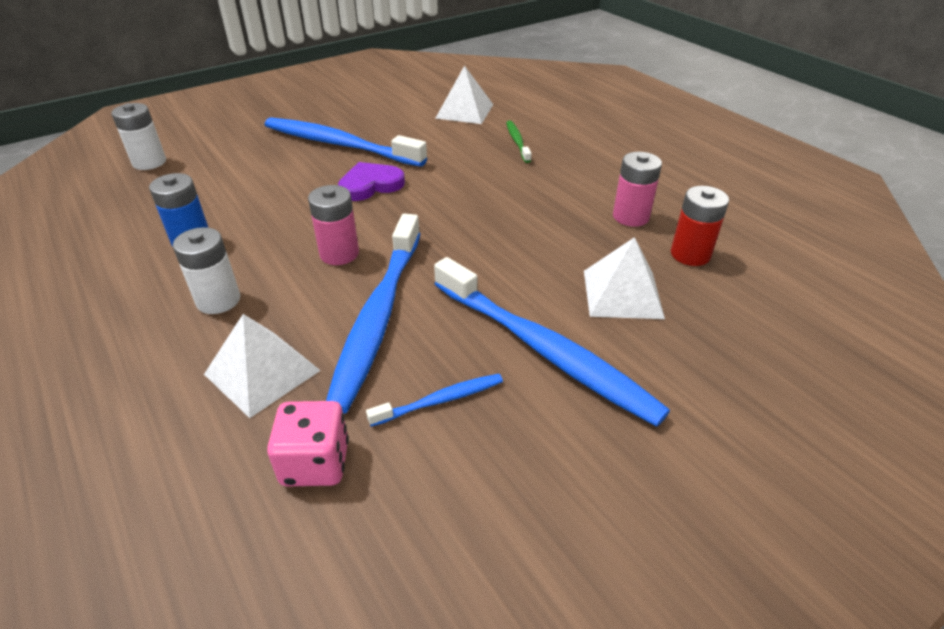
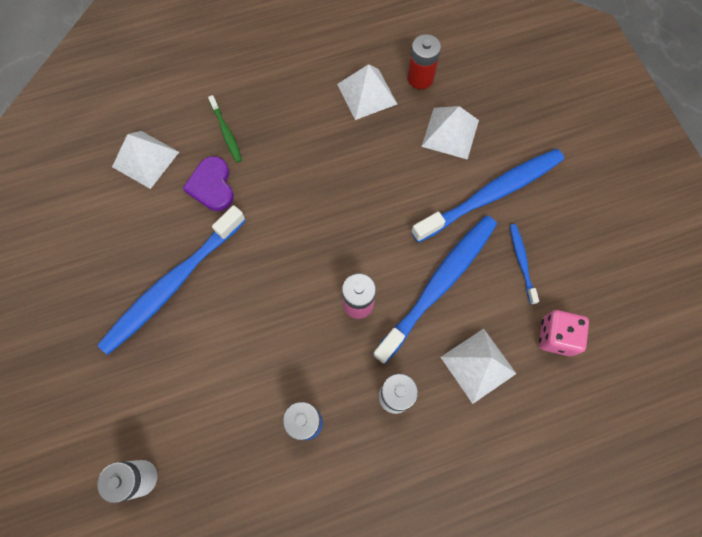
camera: 75 degrees left, 30 degrees up
blue toothbrush [326,214,420,414] -> blue toothbrush turned 75 degrees counterclockwise [373,216,497,364]
purple heart [338,162,405,201] -> purple heart moved to [183,156,234,211]
green toothbrush [506,121,531,163] -> green toothbrush turned 120 degrees counterclockwise [208,95,242,163]
pink battery [613,152,662,227] -> white pyramid [337,64,397,120]

